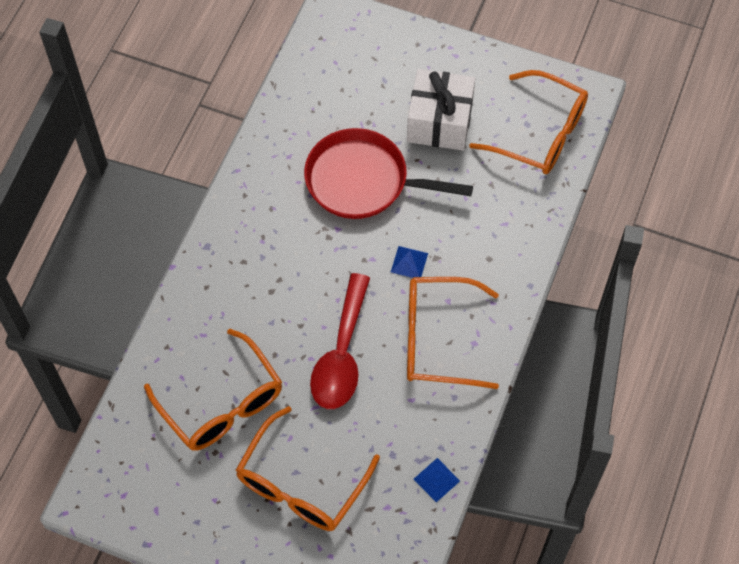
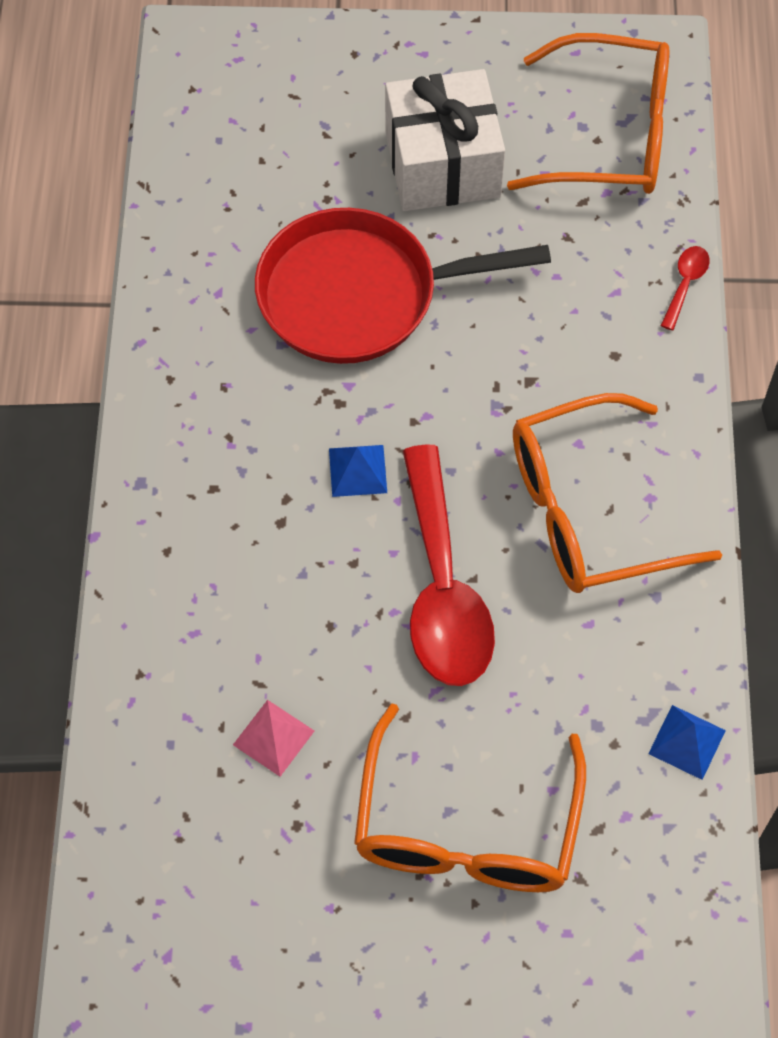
camera: 20 degrees left, 0 degrees up
orange glasses [144,329,282,450] -> pink pyramid [233,700,314,777]
blue pyramid [391,246,428,278] -> blue pyramid moved to [329,445,387,497]
none -> red spoon [661,246,710,330]

